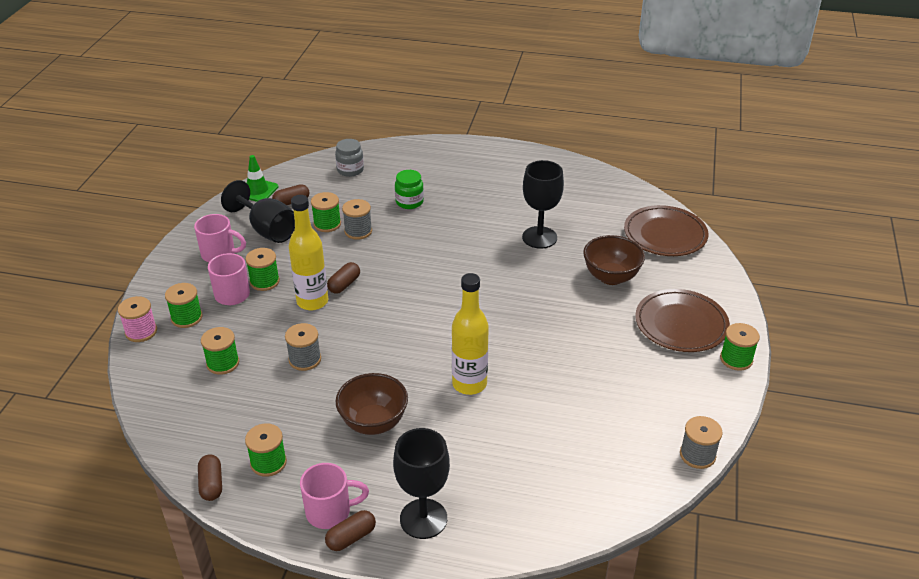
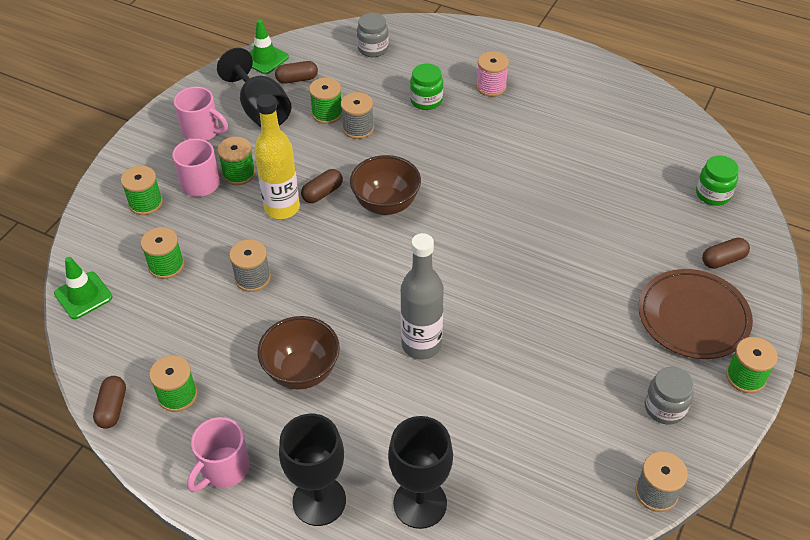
camera: 15 degrees right, 10 degrees up
pink spool [118,296,157,342] -> pink spool moved to [476,51,509,97]
pink mug [300,463,369,529] -> pink mug turned 120 degrees clockwise [187,417,250,492]
brown capsule [325,510,376,551] -> brown capsule moved to [702,238,750,269]
yellow bottle [452,273,489,395] -> grey bottle [401,233,444,360]
black goblet [522,160,564,249] -> black goblet moved to [388,416,453,529]
brown bowl [583,235,645,285] -> brown bowl moved to [350,155,421,215]
brown plate [624,205,708,256] -> green jar [696,156,739,206]
none -> green traffic cone [54,257,113,319]
none -> grey jar [645,367,694,425]

